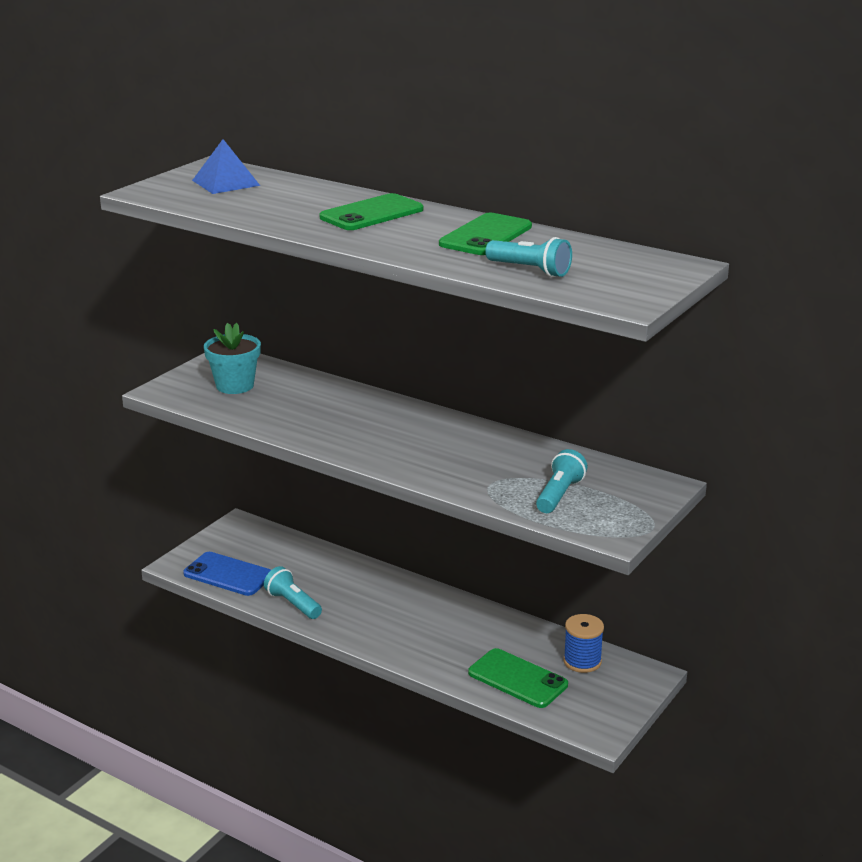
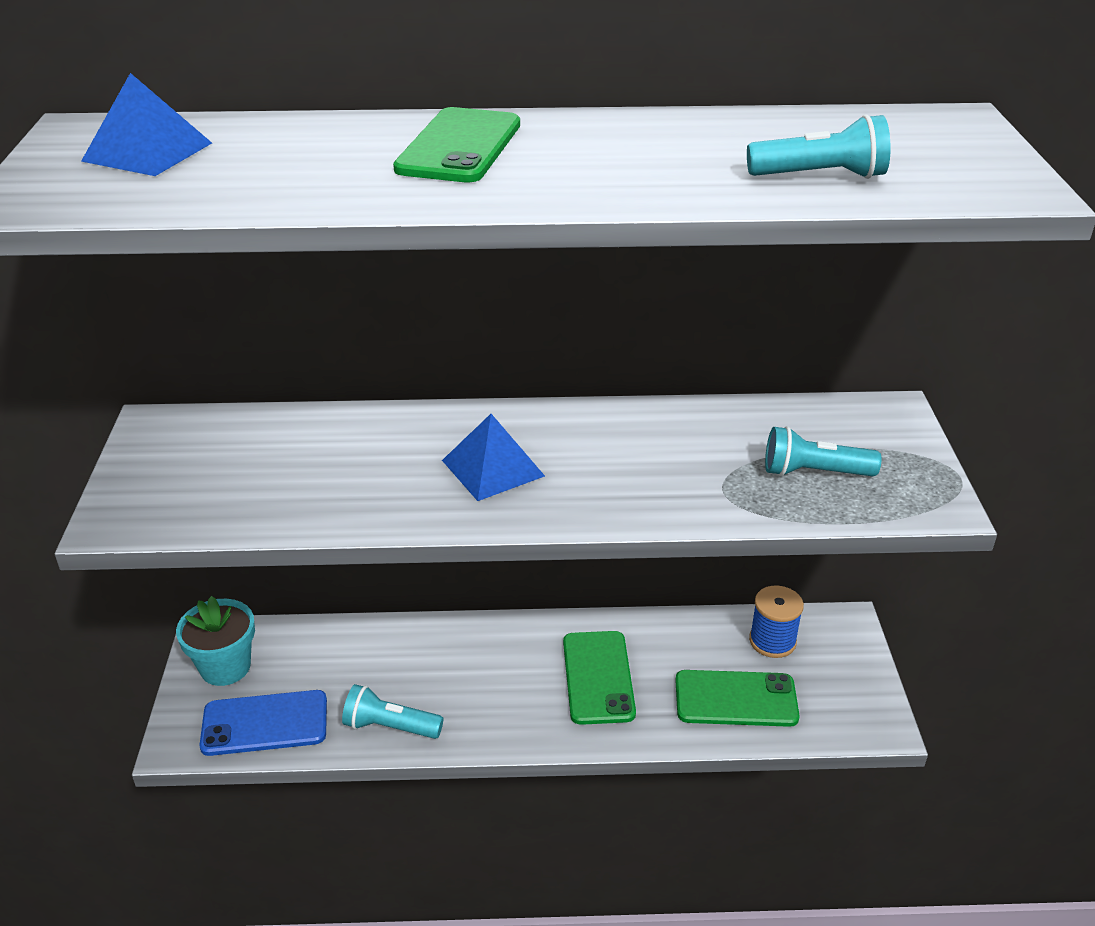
camera: 35 degrees left, 10 degrees up
turquoise flower pot [204,323,261,394] -> turquoise flower pot moved to [176,596,255,686]
green phone [439,213,532,255] -> green phone moved to [563,631,636,725]
turquoise flashlight [536,449,588,513] -> turquoise flashlight turned 75 degrees counterclockwise [765,426,882,476]
none -> blue pyramid [442,414,545,501]

